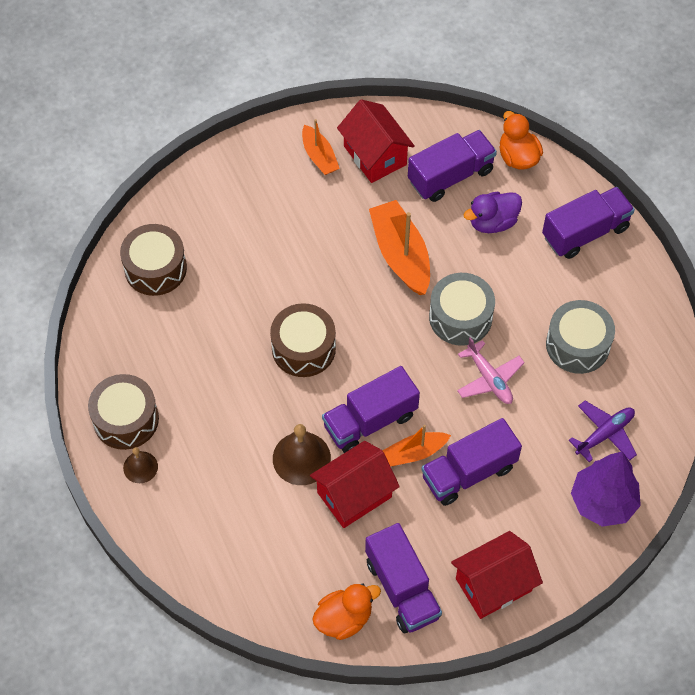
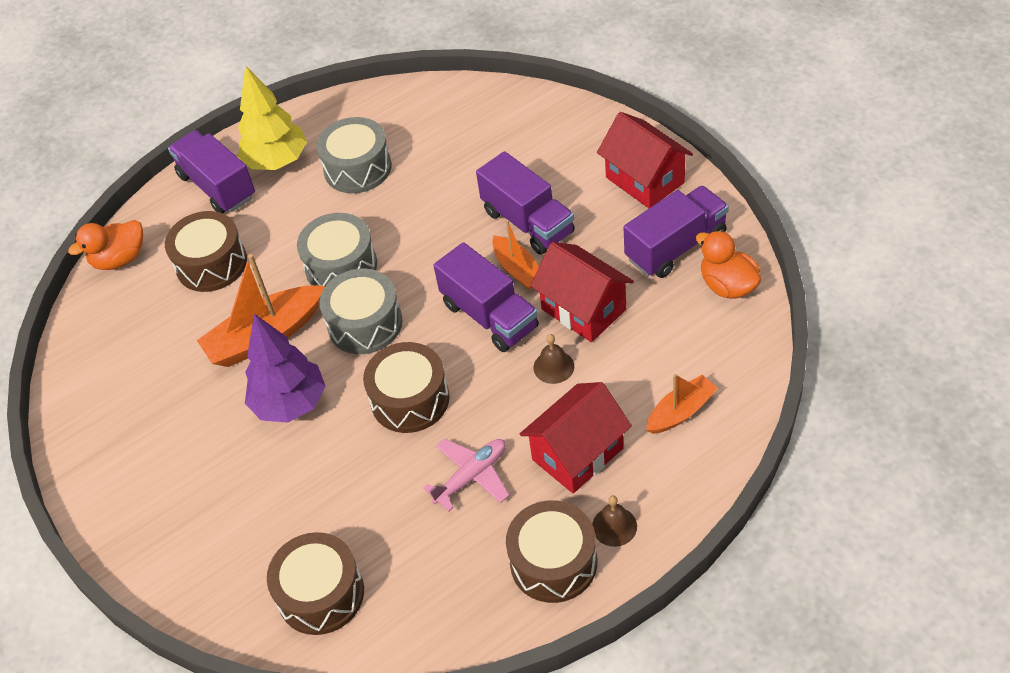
camera: 95 degrees left, 10 degrees down
brown bell [273,424,331,485] -> brown bell [534,334,574,384], size x0.59
orange boat [302,119,340,175] -> orange boat moved to [646,374,718,434]
red house [337,99,415,183] -> red house moved to [520,382,632,494]
purple truck [408,130,497,202] -> none
pink plane [457,337,525,404] -> pink plane moved to [423,438,509,511]
purple duck [464,192,522,233] -> brown drum [165,211,247,292]
purple plane [569,401,637,462] -> none
purple tree [571,451,641,527] -> purple tree moved to [245,314,325,423]
none -> yellow tree [238,65,307,170]
none -> grey drum [319,269,402,354]

